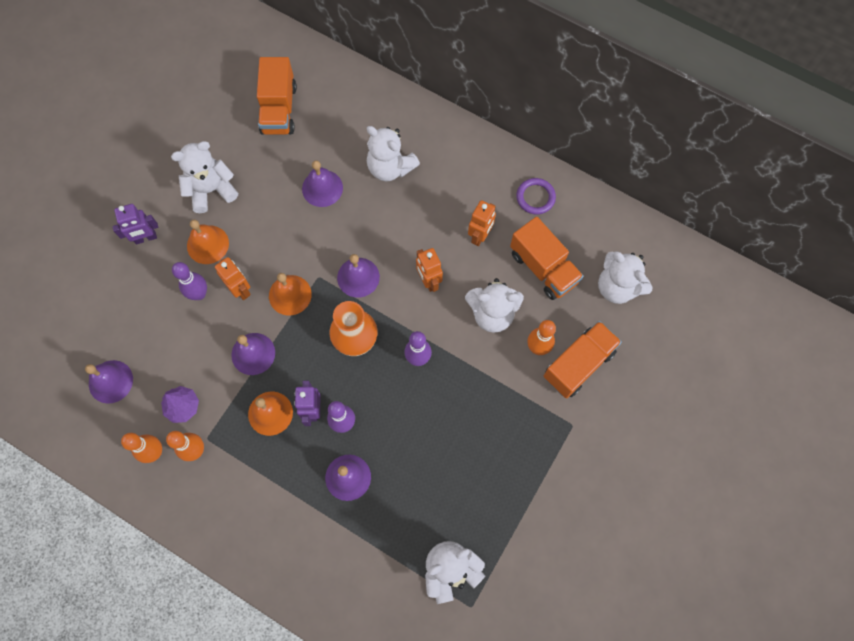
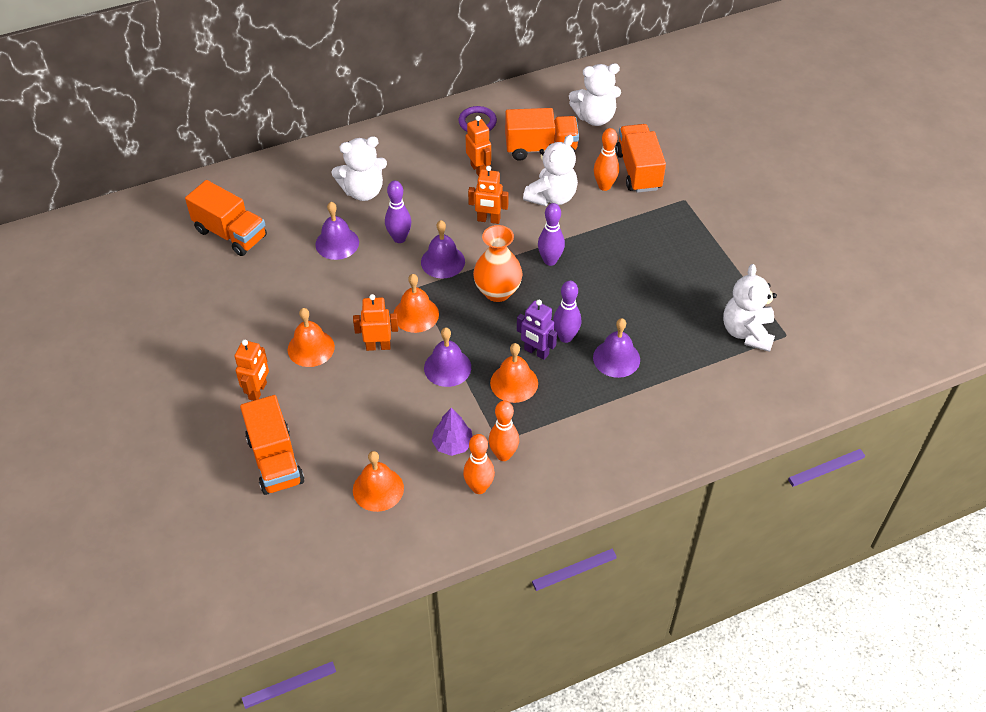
camera: 55 degrees left, 20 degrees down
purple bell [85,360,133,404] -> orange bell [353,451,404,512]
purple robot [112,204,158,245] -> orange robot [234,340,269,401]
white teddy bear [171,141,238,213] -> none
purple bowling pin [172,262,207,300] -> purple bowling pin moved to [385,181,411,243]
none -> orange truck [240,395,304,495]

